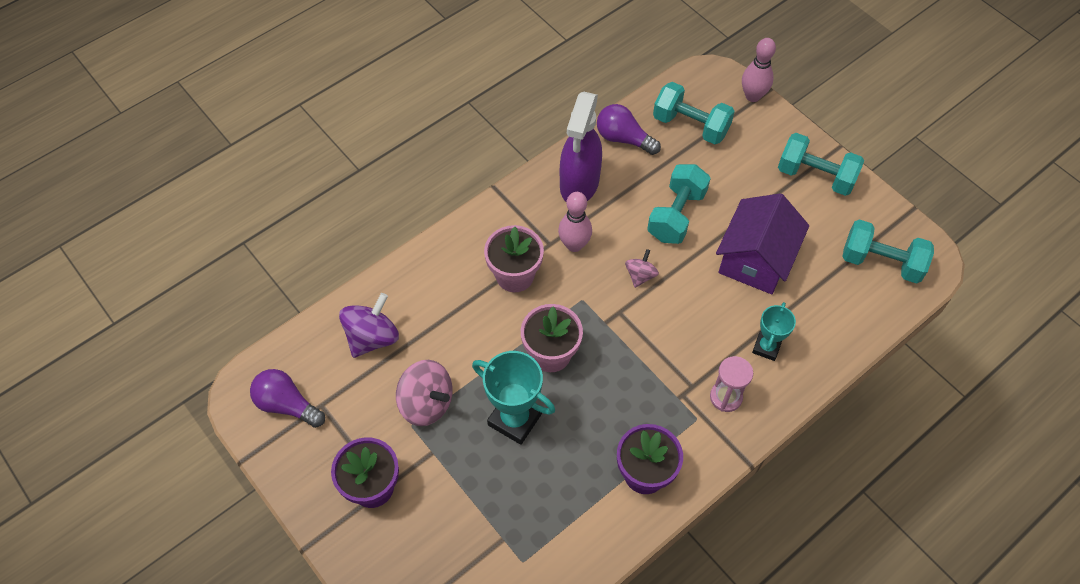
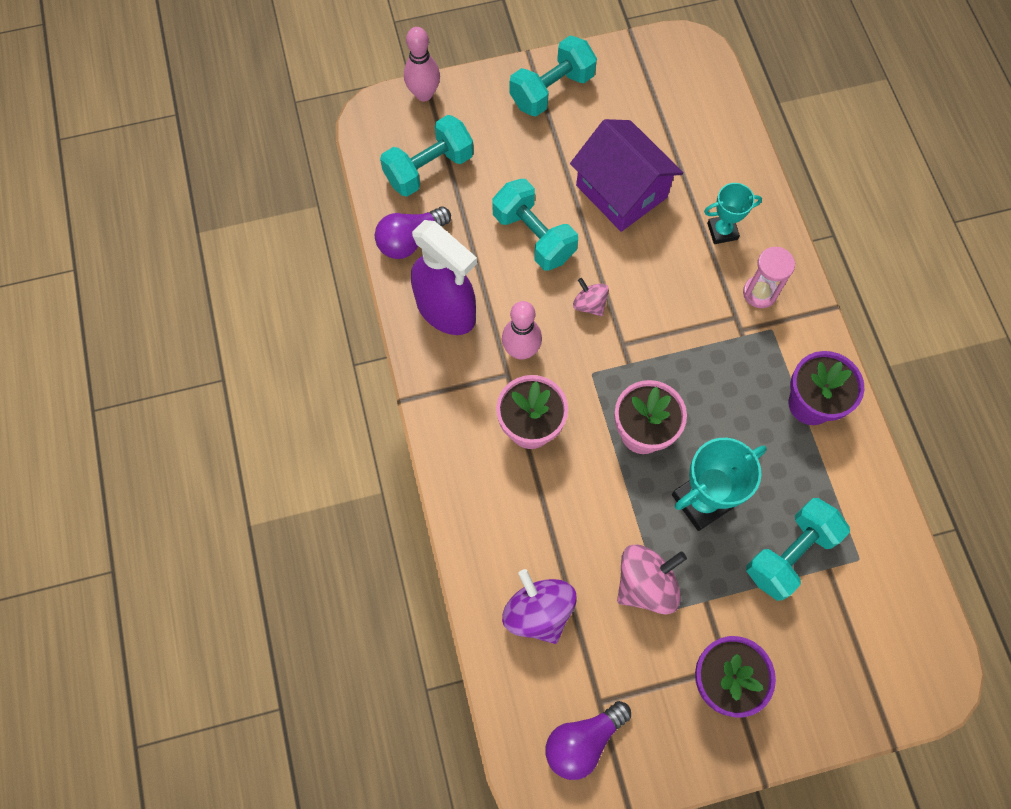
camera: 65 degrees left, 10 degrees up
turquoise trophy [752,302,796,361] -> turquoise trophy turned 60 degrees counterclockwise [704,183,762,244]
turquoise dumbbell [843,219,934,284] -> turquoise dumbbell moved to [746,498,850,601]

